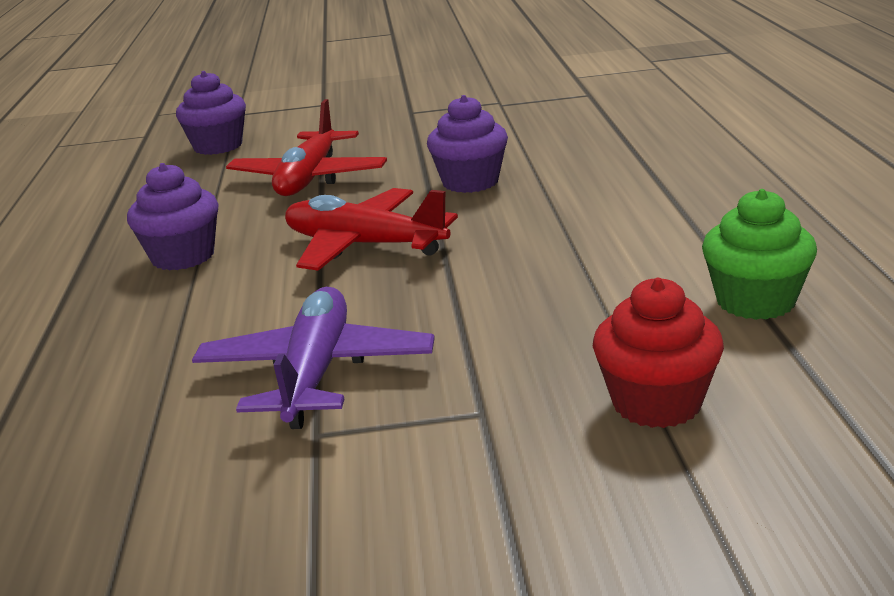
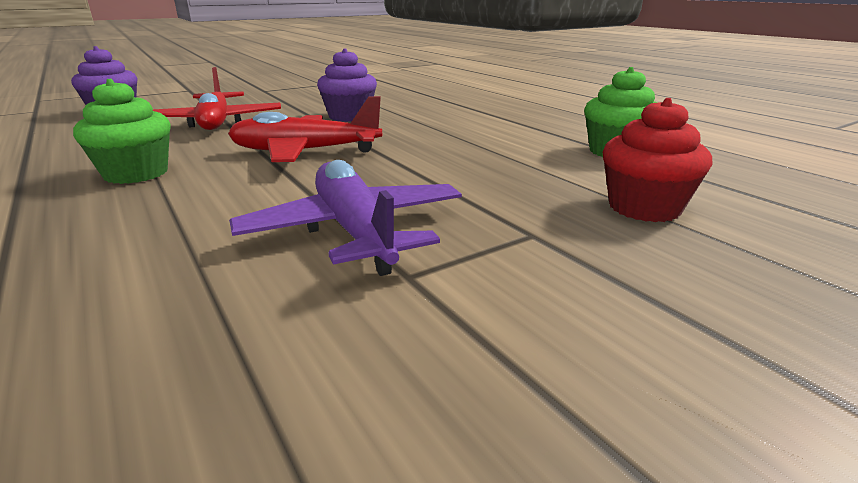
camera: 30 degrees left, 0 degrees up
purple cupcake [127,163,219,271] -> green cupcake [73,79,171,184]

